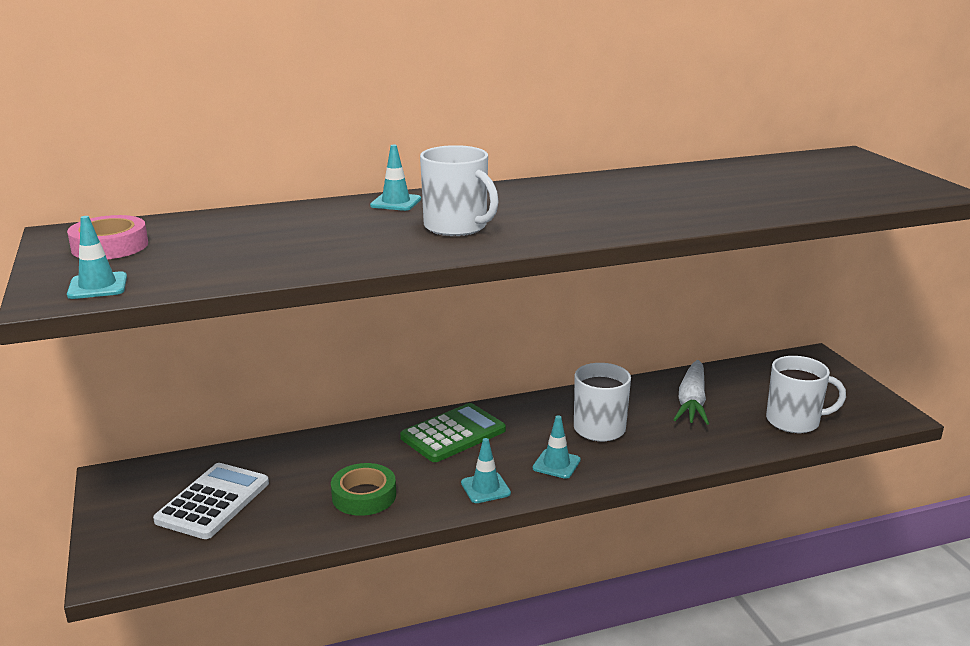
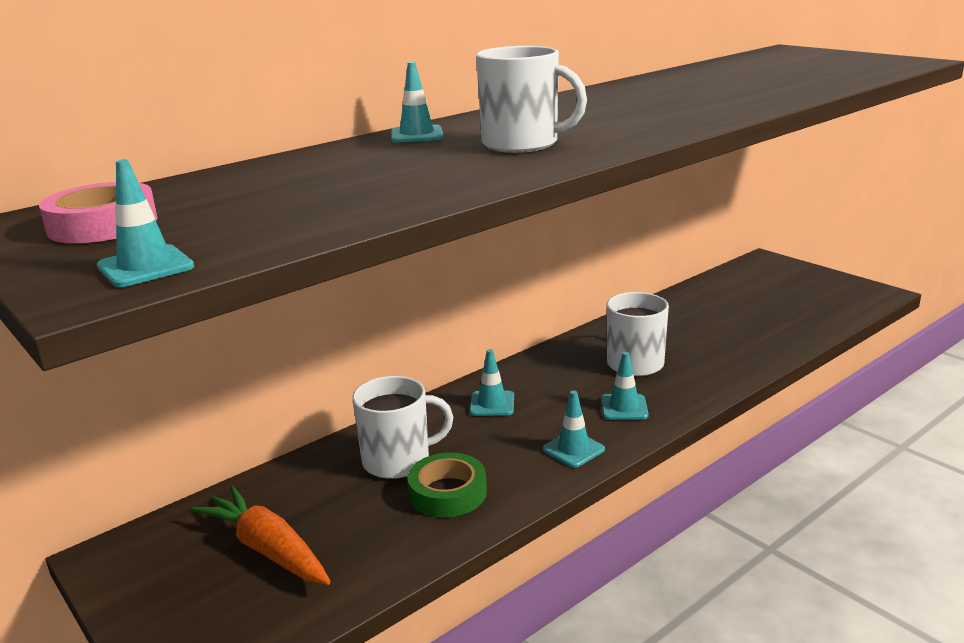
camera: 20 degrees left, 0 degrees up
white calculator [153,463,269,539] -> orange carrot [192,486,331,585]
green calculator [400,403,506,462] -> turquoise traffic cone [469,349,514,416]
white carrot [673,360,709,425] -> none
white mug [766,356,846,433] -> white mug moved to [352,376,453,479]

